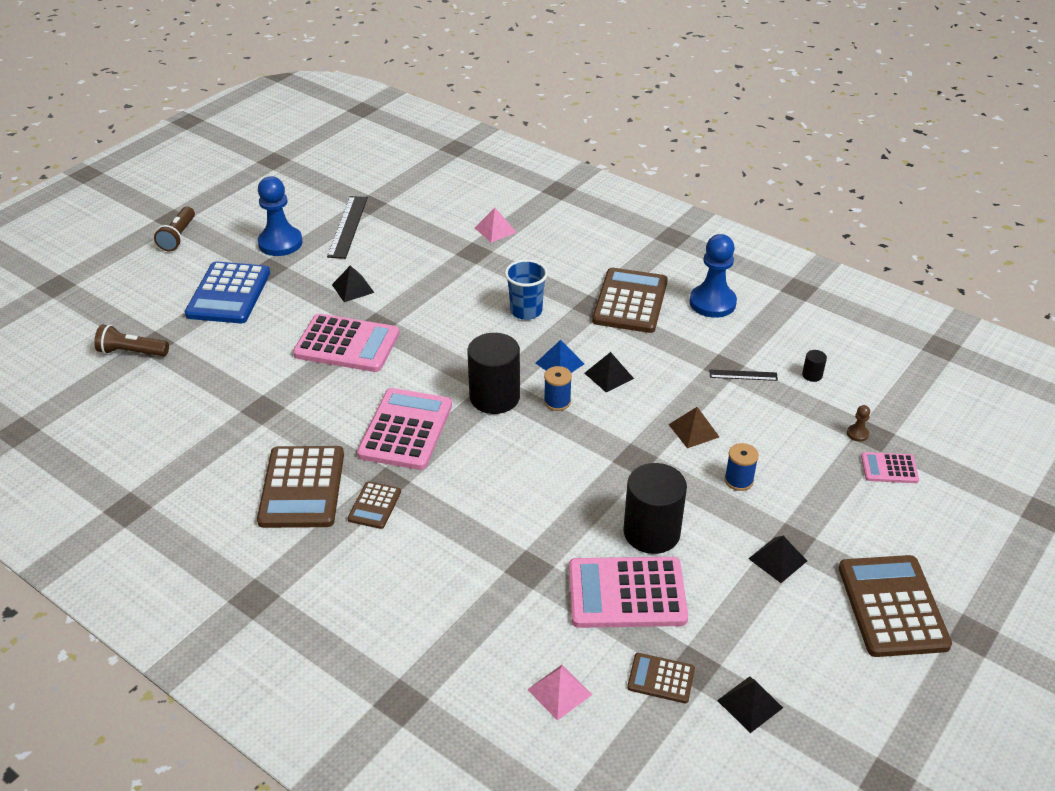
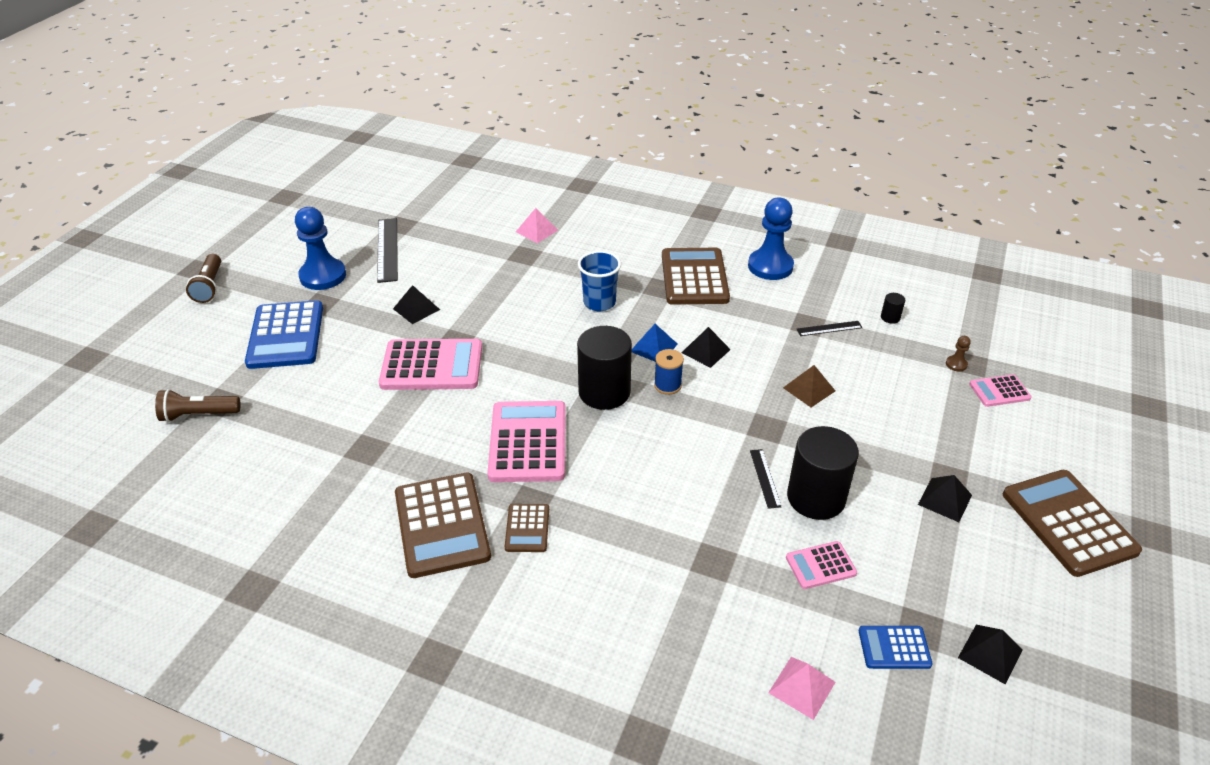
camera: 15 degrees left, 0 degrees up
pink calculator [569,557,688,628] -> pink calculator [786,541,857,589], size x0.51
brown calculator [627,653,695,703] -> blue calculator [859,626,933,669]
blue spool [724,443,759,491] -> none
none -> black ruler [750,449,781,509]

